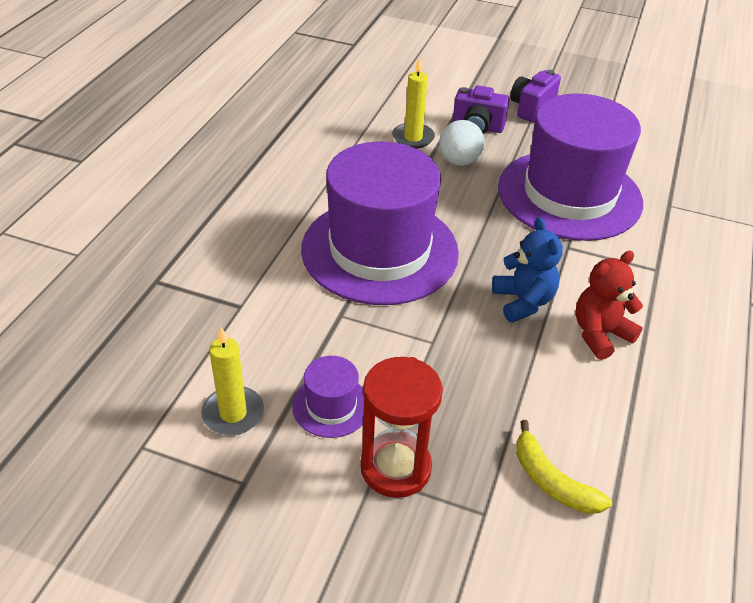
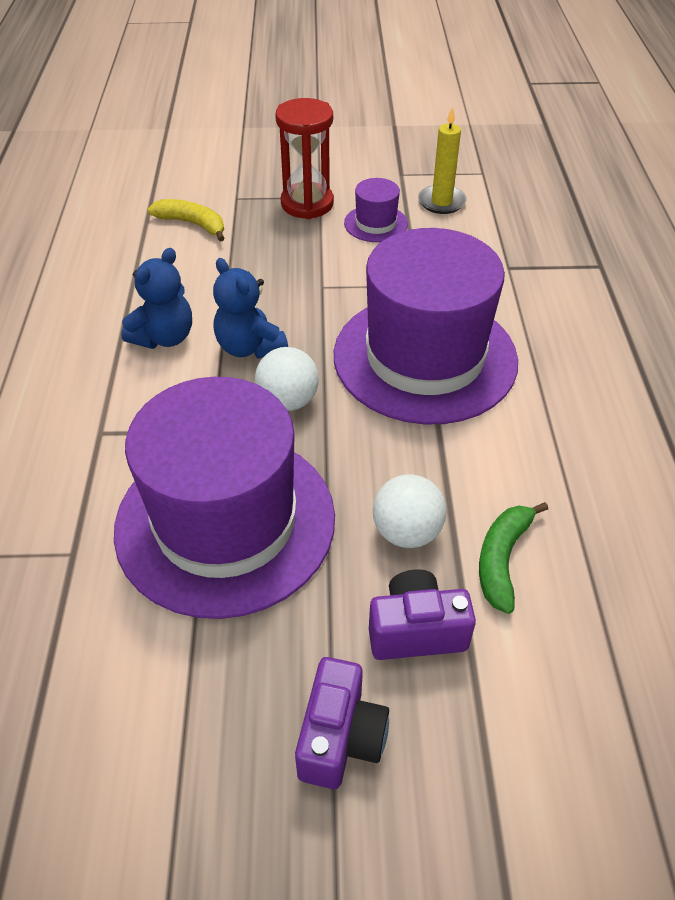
camera: 160 degrees right, 5 degrees up
yellow candle [392,57,435,148] -> green banana [479,502,548,614]
red teddy bear [575,251,643,360] -> blue teddy bear [121,248,192,349]
none -> white ball [255,347,319,411]

